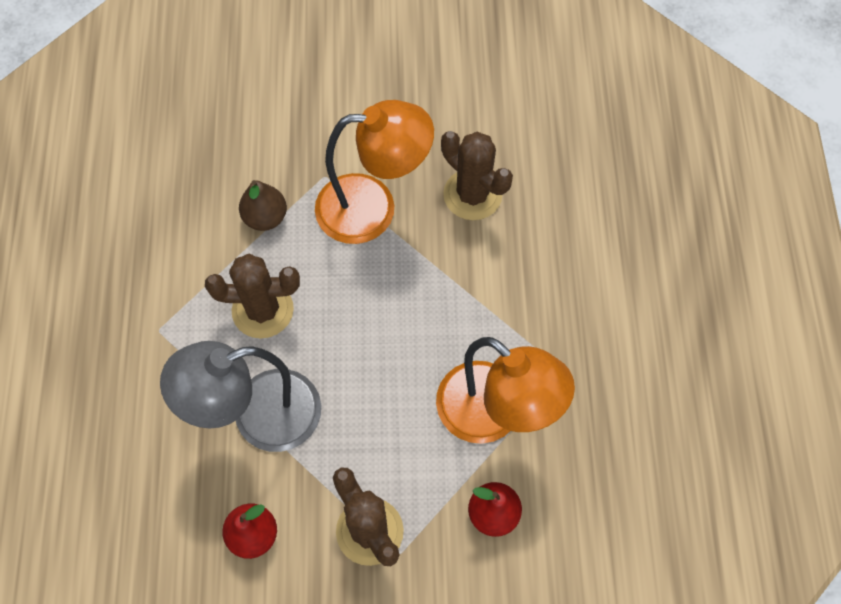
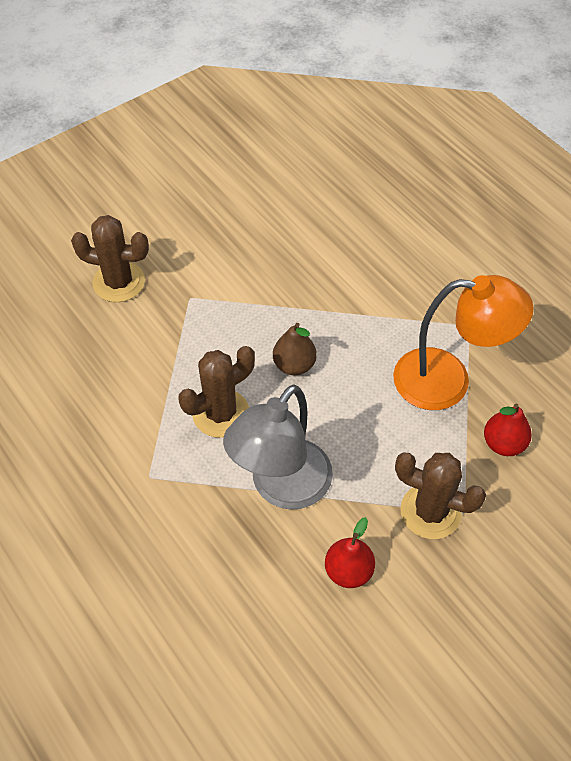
camera: 35 degrees left, 10 degrees down
brown pear [239,180,287,231] -> brown pear moved to [273,323,317,375]
orange lamp [315,100,434,244] -> none
brown cactus [441,131,513,220] -> brown cactus moved to [71,215,149,302]

